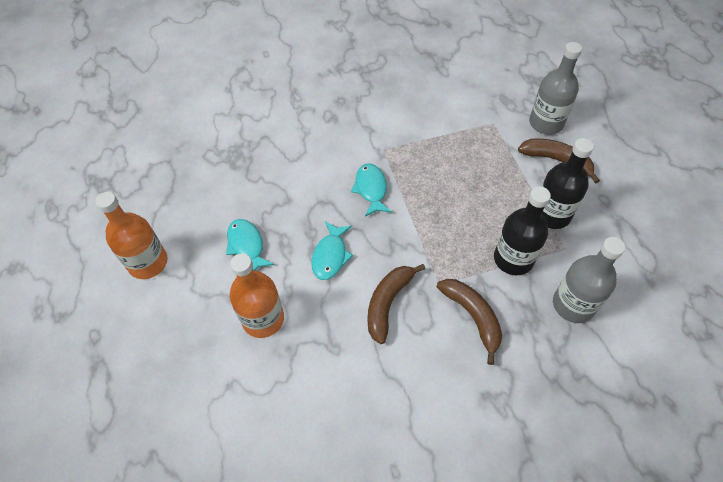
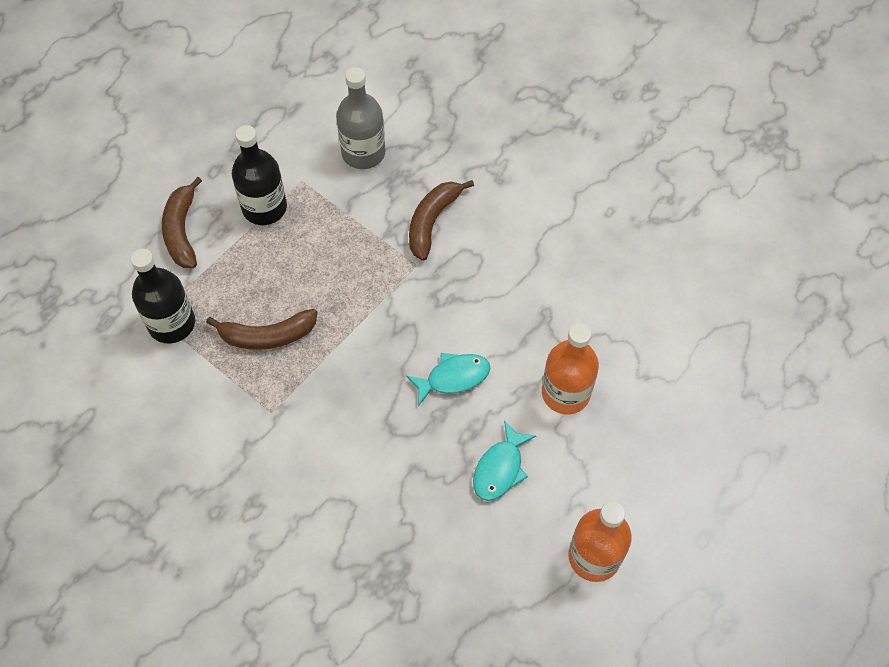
camera: 125 degrees left, 5 degrees up
turquoise fish [351,163,392,216] -> none
brown banana [368,264,425,344] -> brown banana moved to [206,309,317,350]
black bottle [494,187,551,275] -> black bottle moved to [130,249,195,343]
grey bottle [529,42,582,134] -> none

